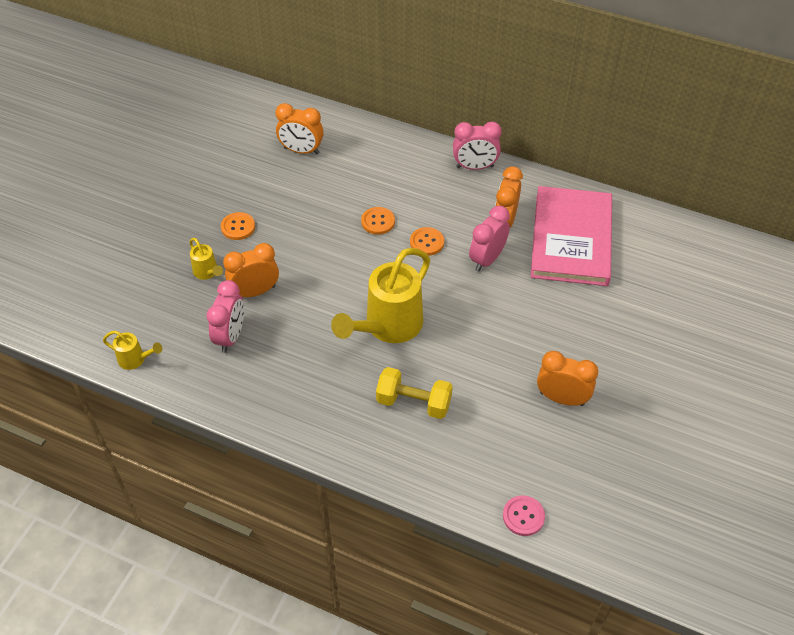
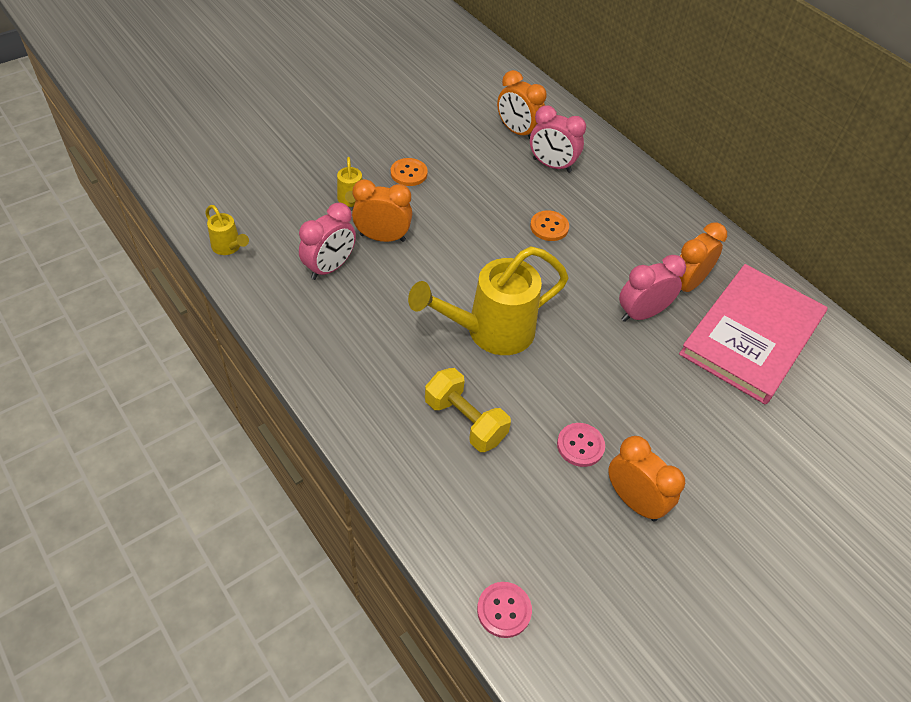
camera: 25 degrees right, 0 degrees up
orange button [410,227,444,256] -> none
pink clock [453,121,502,170] -> pink clock moved to [530,105,586,173]
none -> pink button [557,423,605,467]

